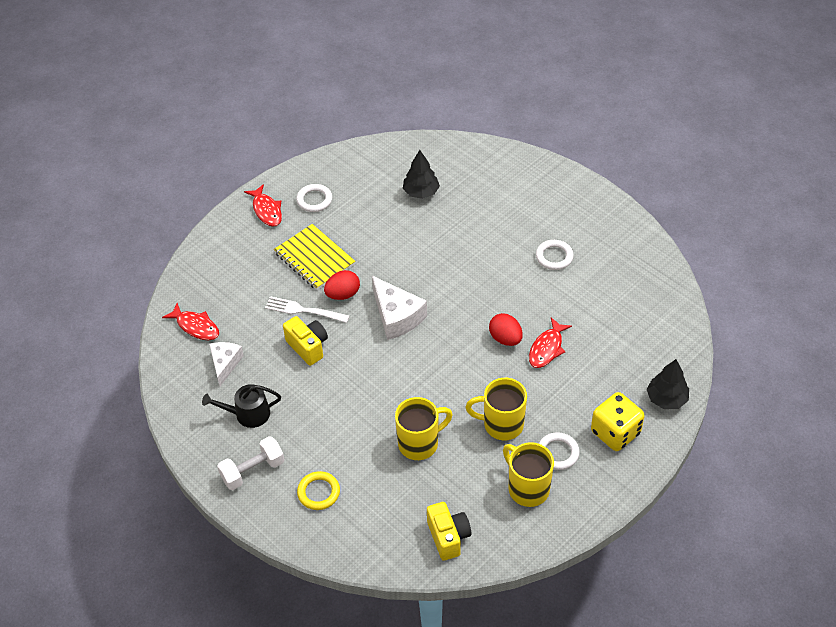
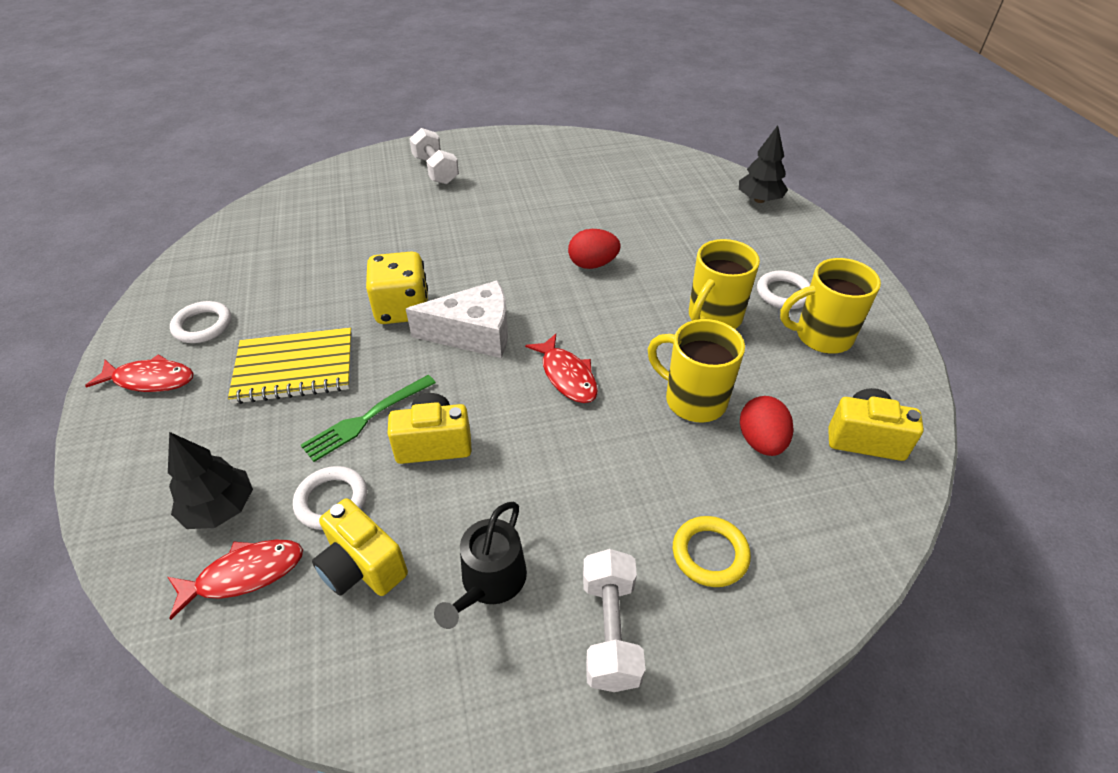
camera: 60 degrees left, 5 degrees down
white cheese [209,342,244,386] -> yellow camera [312,498,408,596]
white fork [265,296,349,323] -> green fork [301,375,436,462]
red egg [324,270,360,300] -> red egg moved to [740,396,794,456]
yellow mug [395,397,453,460] -> yellow mug turned 60 degrees counterclockwise [648,319,745,422]
black tree [403,150,440,199] -> black tree moved to [168,432,253,529]
red fish [529,318,572,368] -> red fish moved to [525,334,598,403]
white ring [536,240,574,270] -> white ring moved to [293,466,367,530]
yellow dice [591,392,645,451] -> yellow dice moved to [366,251,428,324]
none -> white dumbbell [409,128,459,185]

